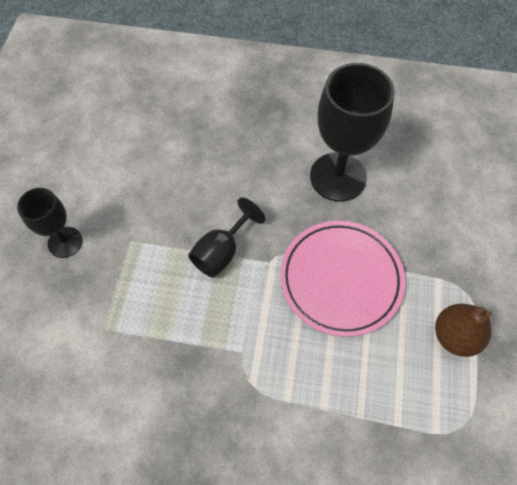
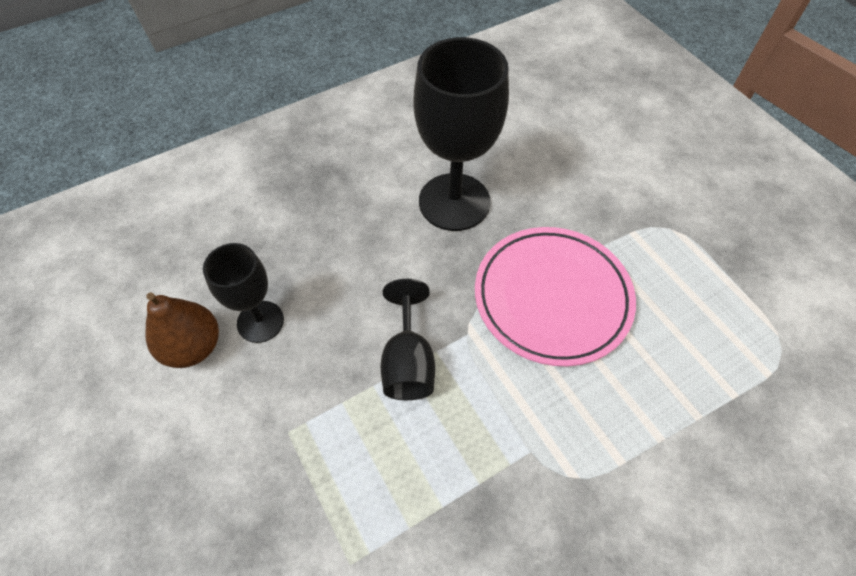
camera: 40 degrees left, 5 degrees down
black goblet [17,188,83,258] -> black goblet moved to [203,243,284,343]
brown pear [435,304,492,357] -> brown pear moved to [146,292,219,368]

